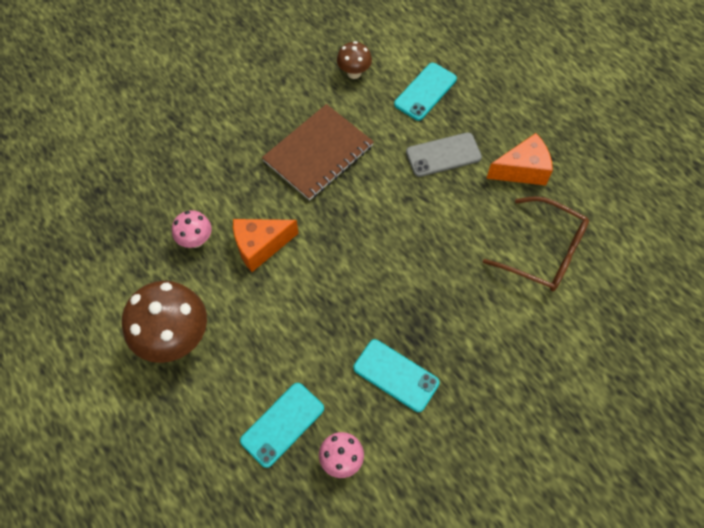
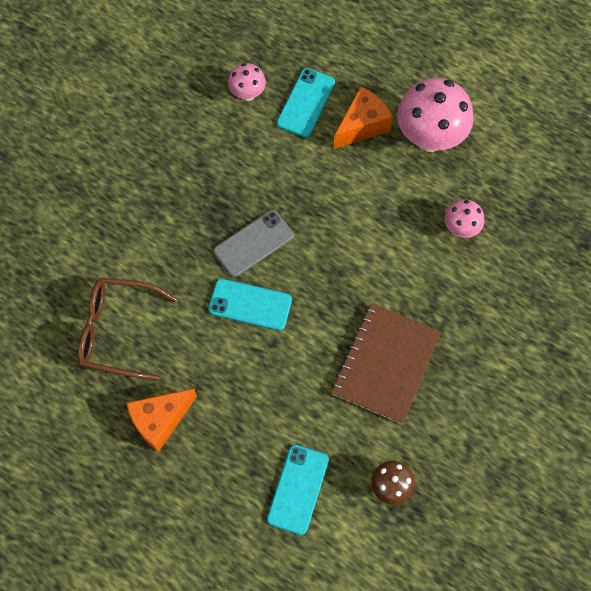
camera: 160 degrees right, 5 degrees up
brown mushroom [122,281,207,363] -> pink mushroom [397,78,473,152]
orange cheese [233,219,299,272] -> orange cheese moved to [333,86,393,149]
turquoise phone [354,339,440,412] -> turquoise phone moved to [208,279,292,331]
grey phone [406,132,482,177] -> grey phone moved to [214,210,294,277]

